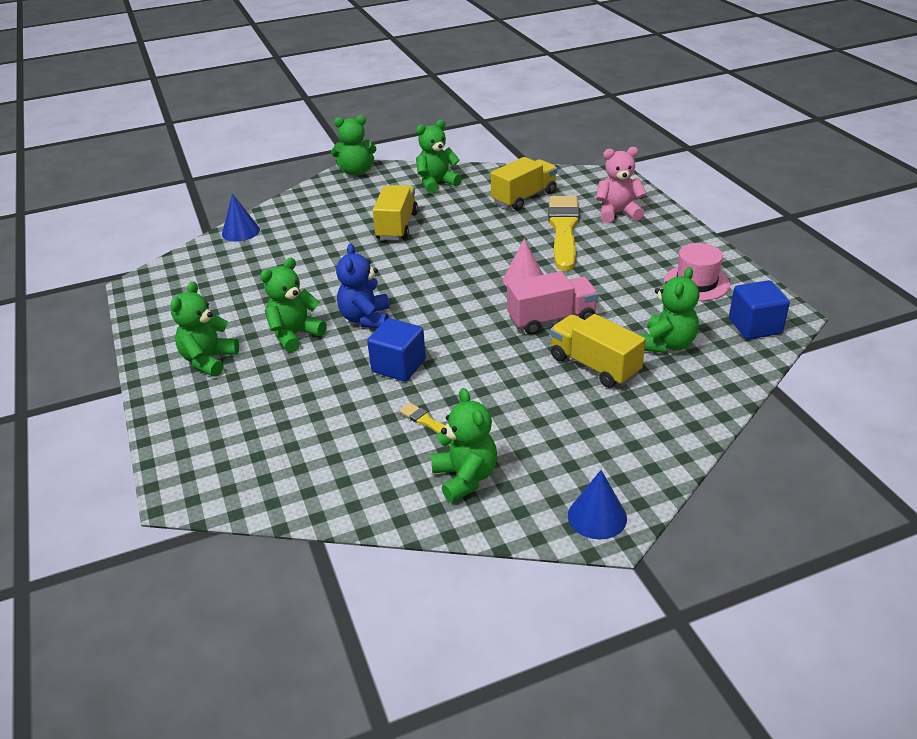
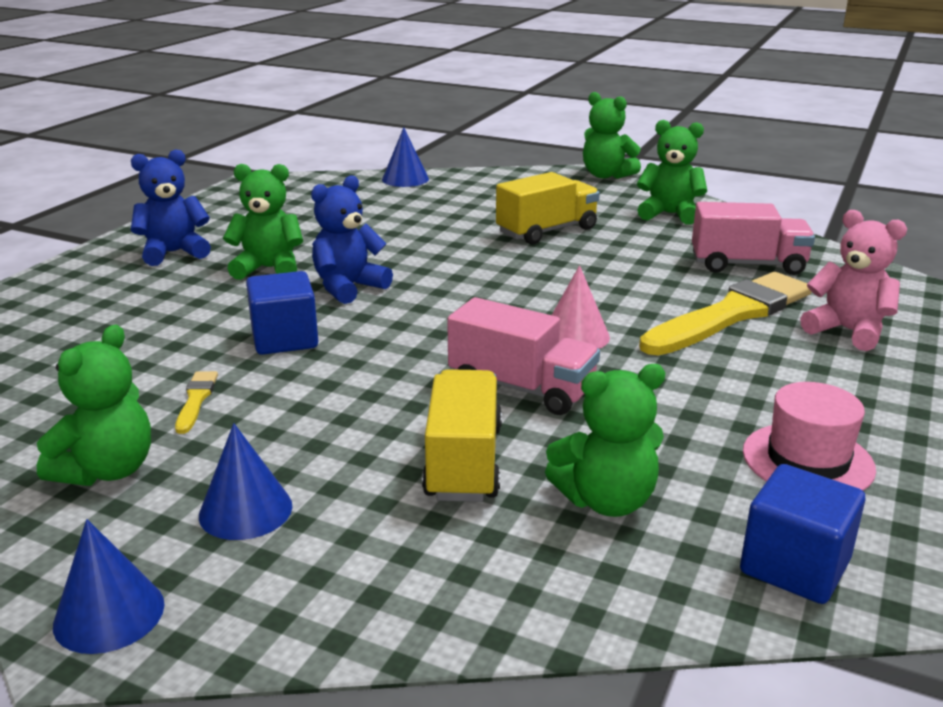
camera: 45 degrees right, 10 degrees down
green teddy bear [170,282,239,377] -> blue teddy bear [131,149,211,266]
yellow truck [491,157,557,210] -> pink truck [692,202,815,275]
none -> blue cone [199,423,292,540]

